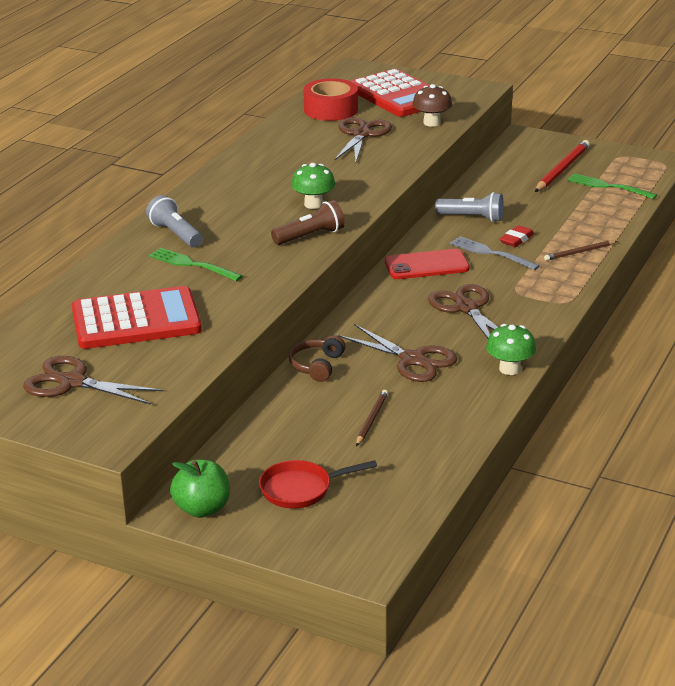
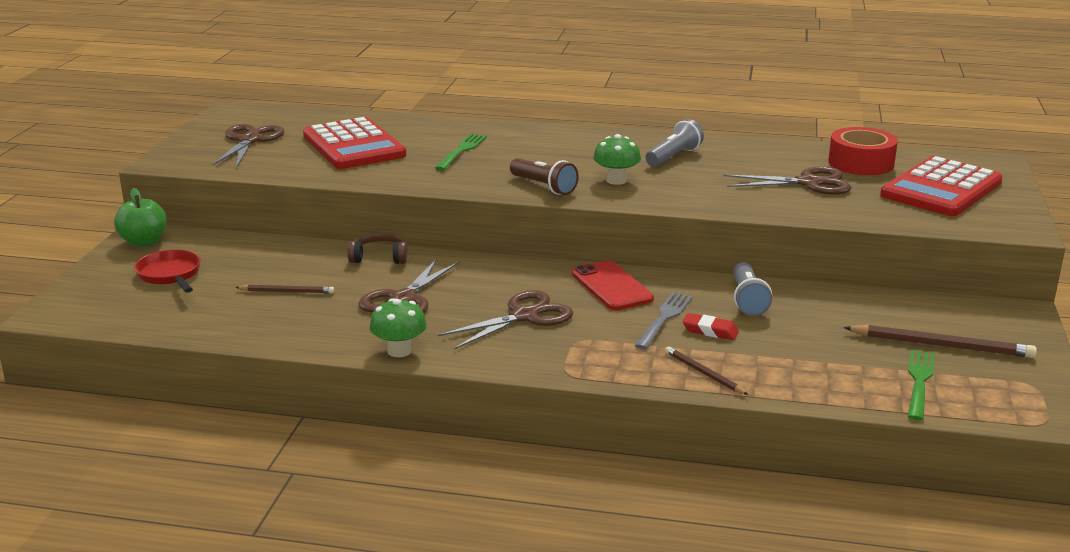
camera: 75 degrees right, 5 degrees down
grey flashlight [146,195,203,247] -> grey flashlight moved to [645,119,704,166]
brown mushroom [413,84,452,127] -> none
red pencil [535,140,590,192] -> brown pencil [844,325,1037,358]

